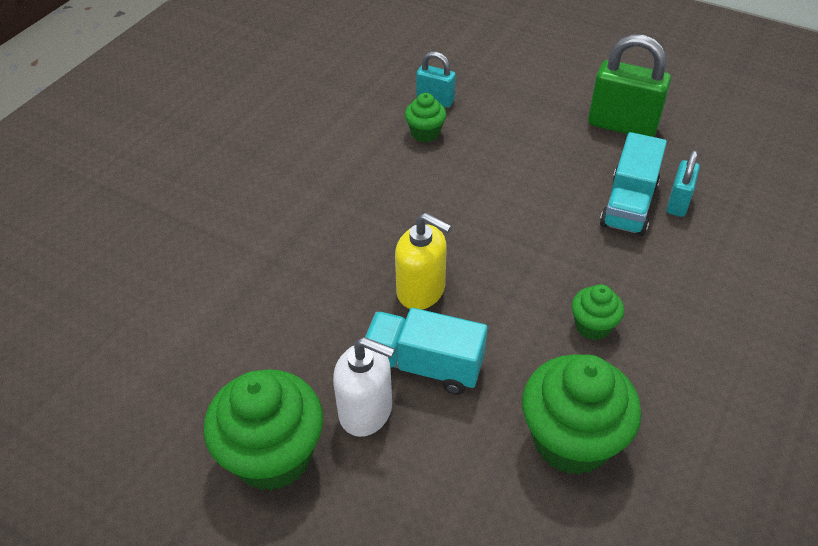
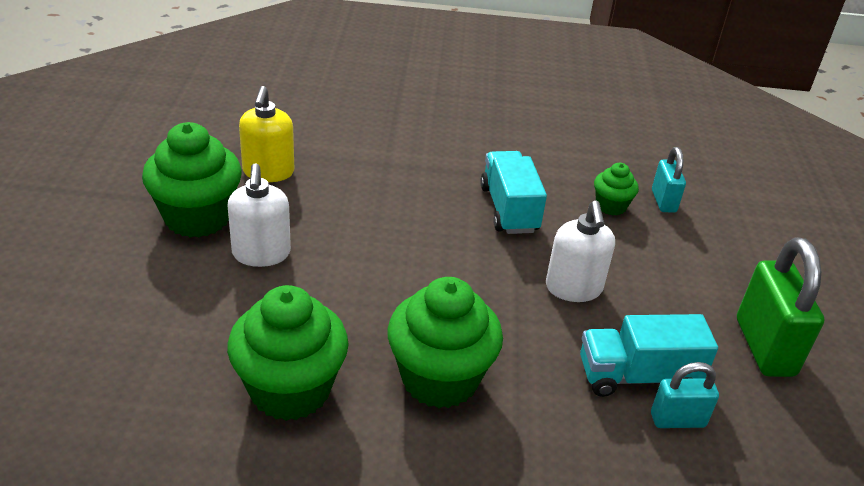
camera: 60 degrees right, 10 degrees down
turquoise truck [365,308,488,395] -> turquoise truck moved to [480,151,547,234]
yellow soap dispenser [395,213,451,310] -> yellow soap dispenser moved to [239,86,294,182]
green cupcake [572,284,624,340] -> green cupcake [387,277,503,408], size x1.97
none -> white soap dispenser [546,201,615,302]

